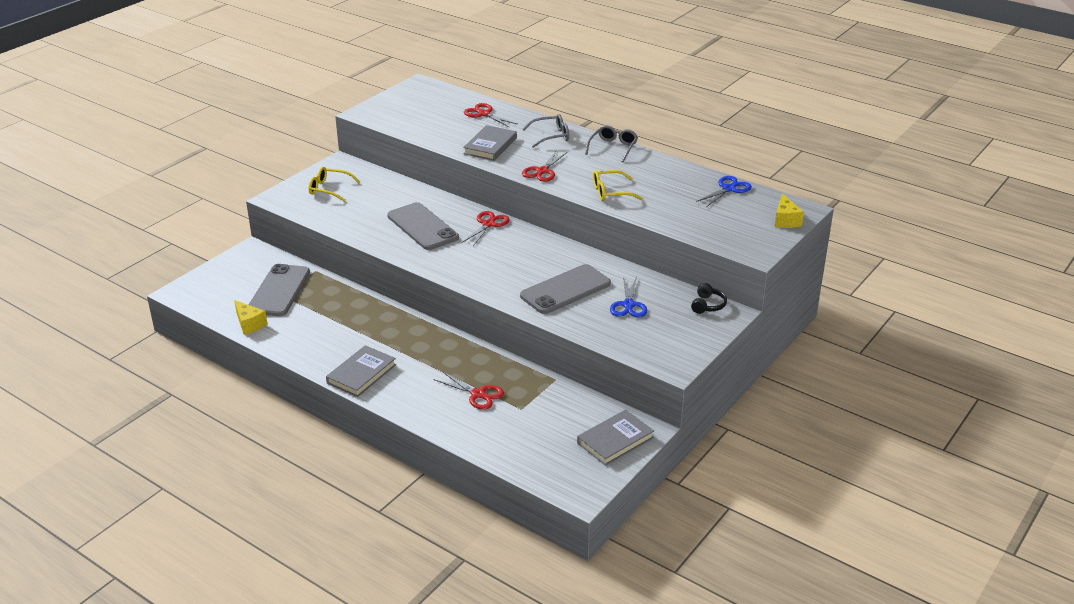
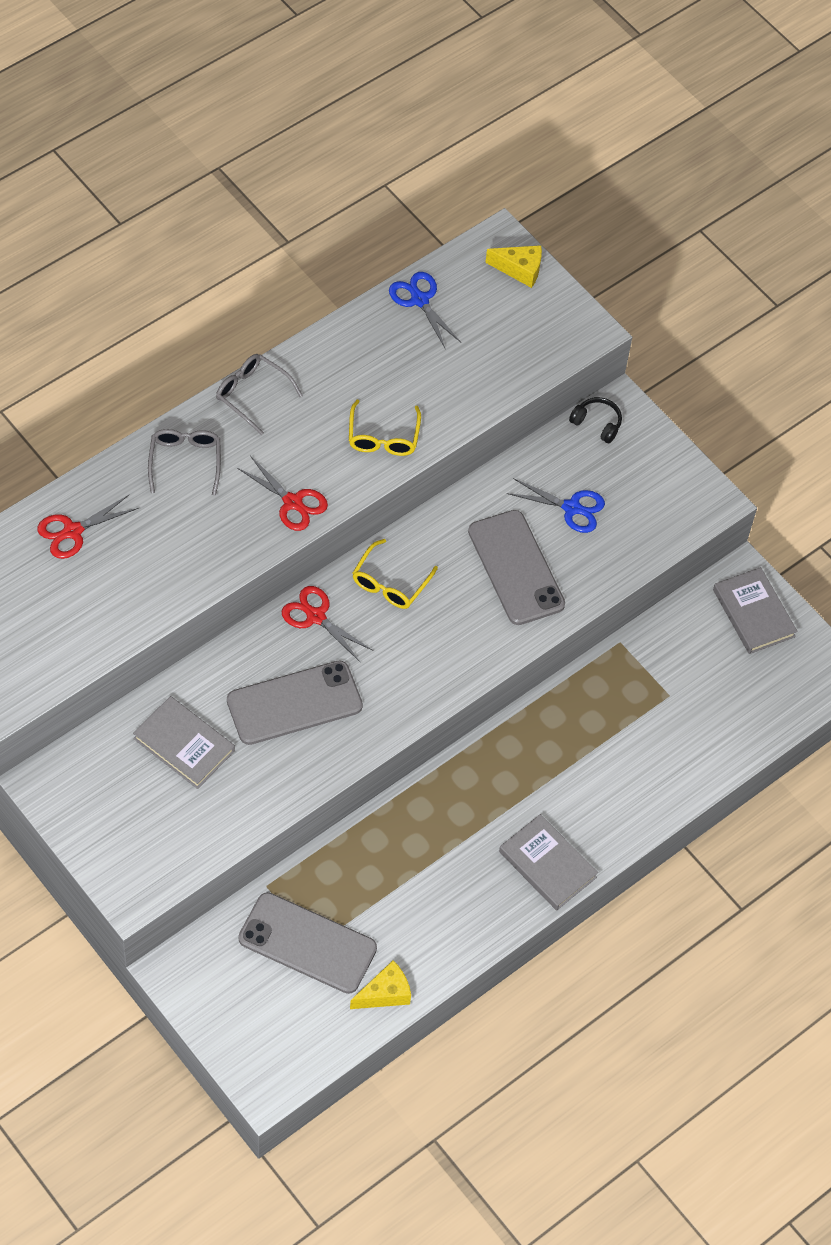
camera: 80 degrees left, 25 degrees up
yellow glasses [308,167,360,202] -> yellow glasses moved to [353,539,438,609]
red scissors [434,371,504,410] -> none
grey book [463,125,517,161] -> grey book moved to [133,696,235,789]

